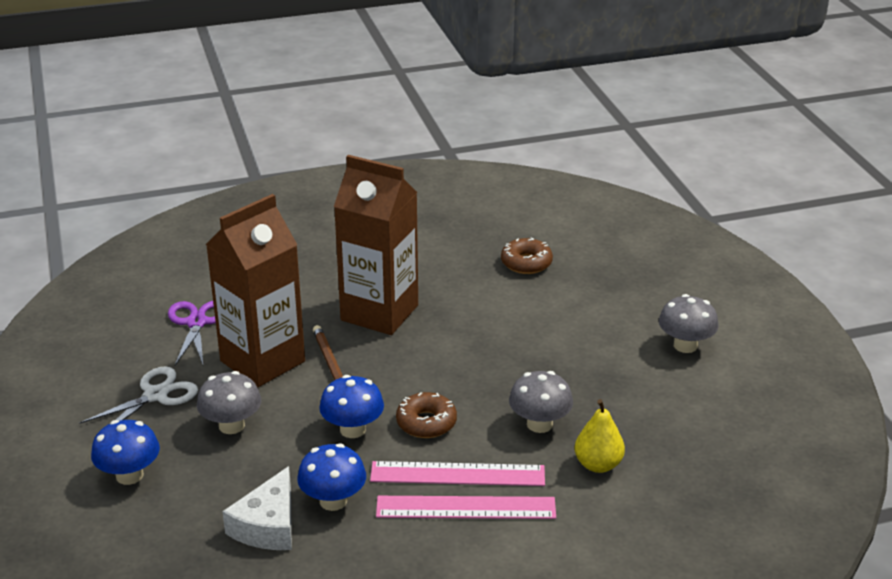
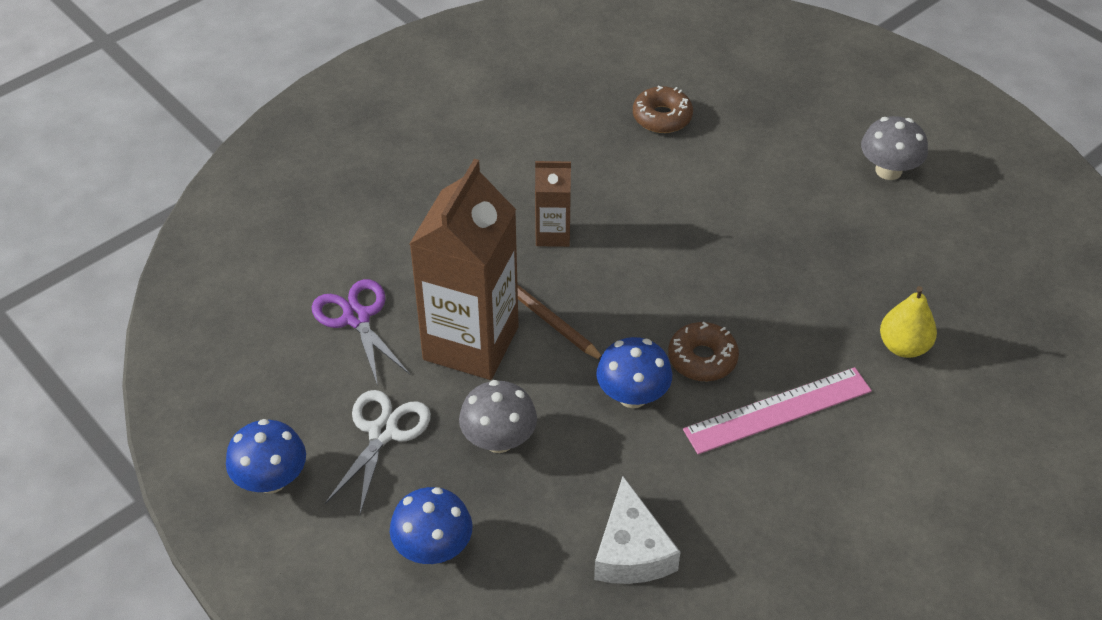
camera: 25 degrees left, 15 degrees up
blue mushroom [297,443,366,511] -> blue mushroom moved to [226,419,306,494]
brown carton [334,155,418,335] -> brown carton [535,161,571,247], size x0.48
pink ruler [376,496,556,519] -> none
grey mushroom [509,371,573,433] -> none

